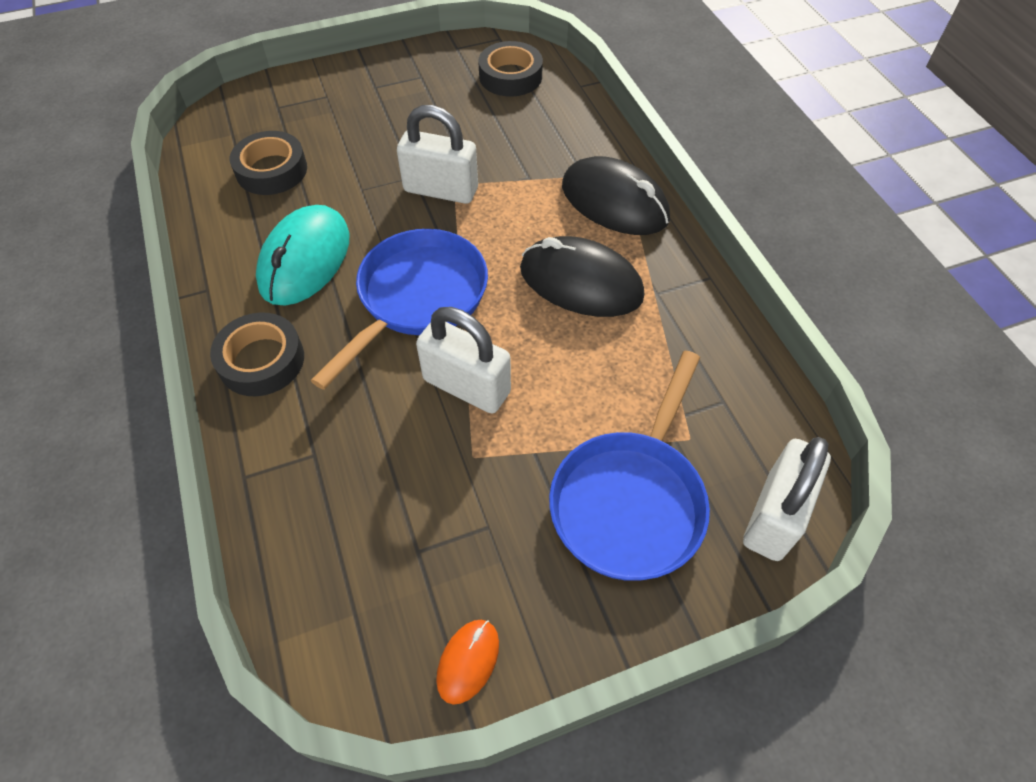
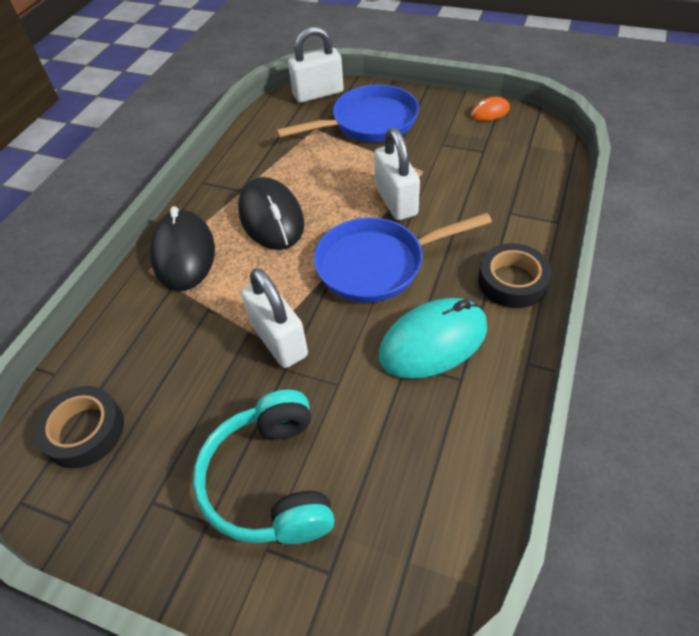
camera: 135 degrees left, 5 degrees down
black tape [230,131,307,195] -> none
none -> turquoise headphones [193,390,334,544]

